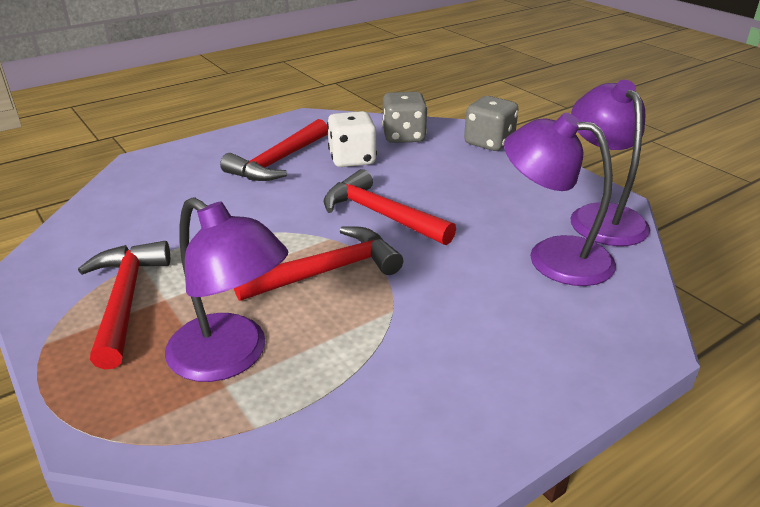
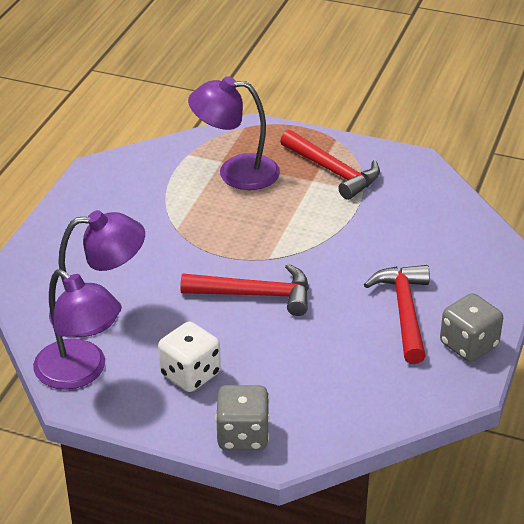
camera: 145 degrees right, 5 degrees up
red hammer [234,226,403,301] -> none
white dice [327,111,377,167] -> white dice moved to [158,322,221,392]
grey dice [382,92,428,143] -> grey dice moved to [440,293,503,362]

